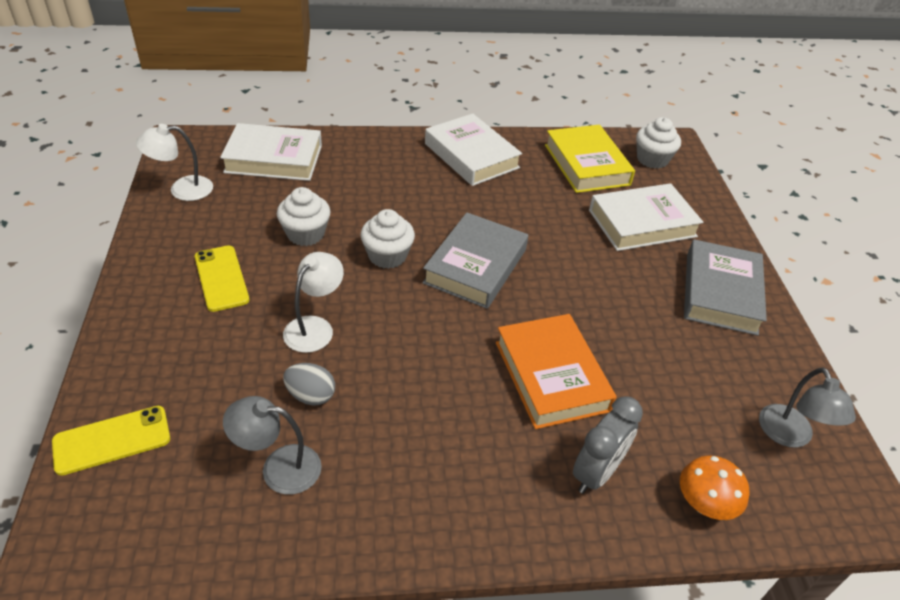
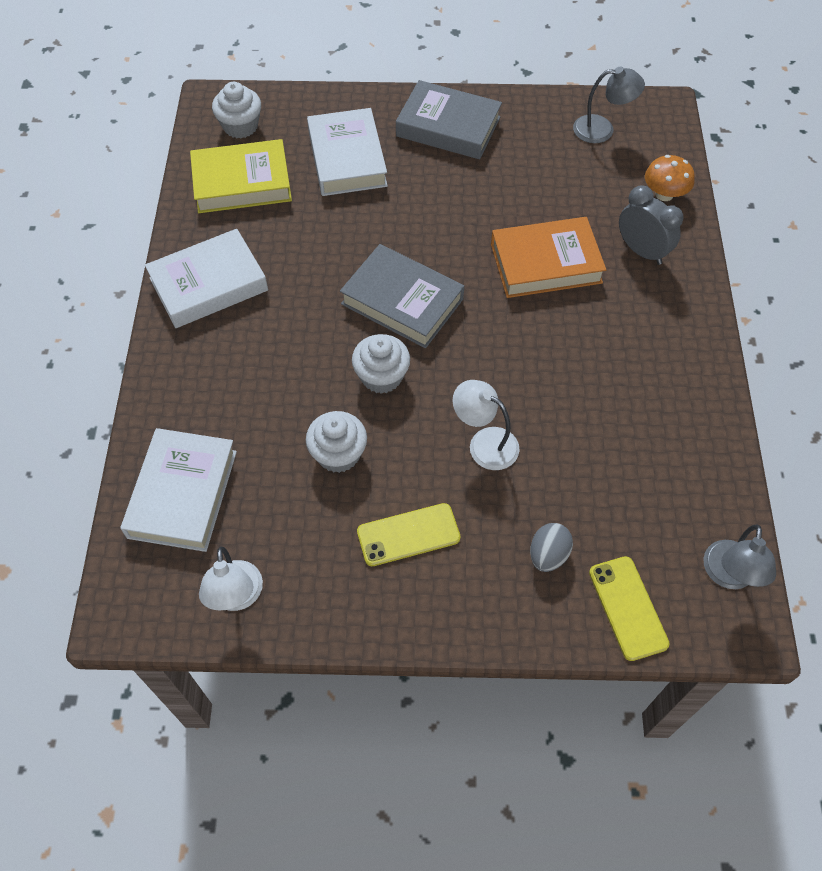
camera: 80 degrees left, 15 degrees up
grey lamp [223,396,322,495] -> grey lamp moved to [703,524,776,589]
grey egg [283,363,335,406] -> grey egg moved to [530,523,573,572]

